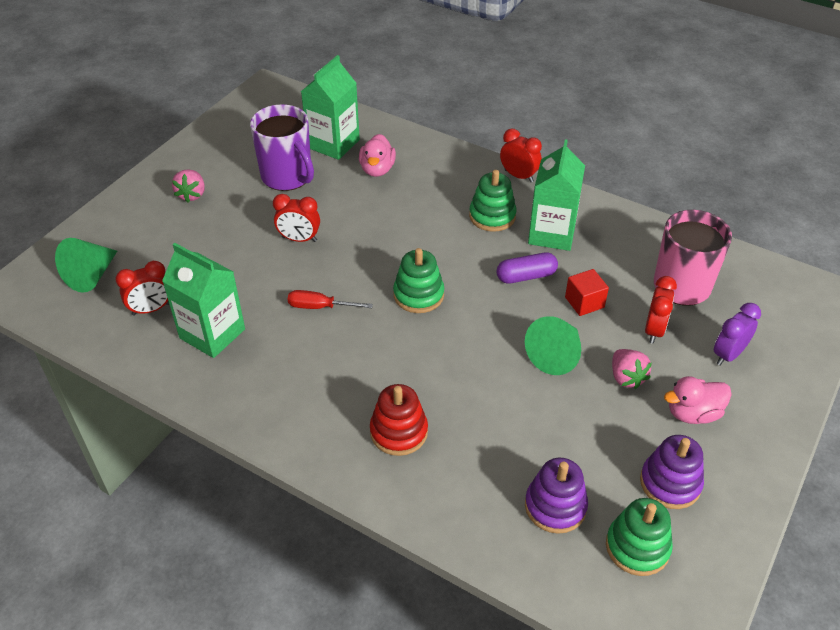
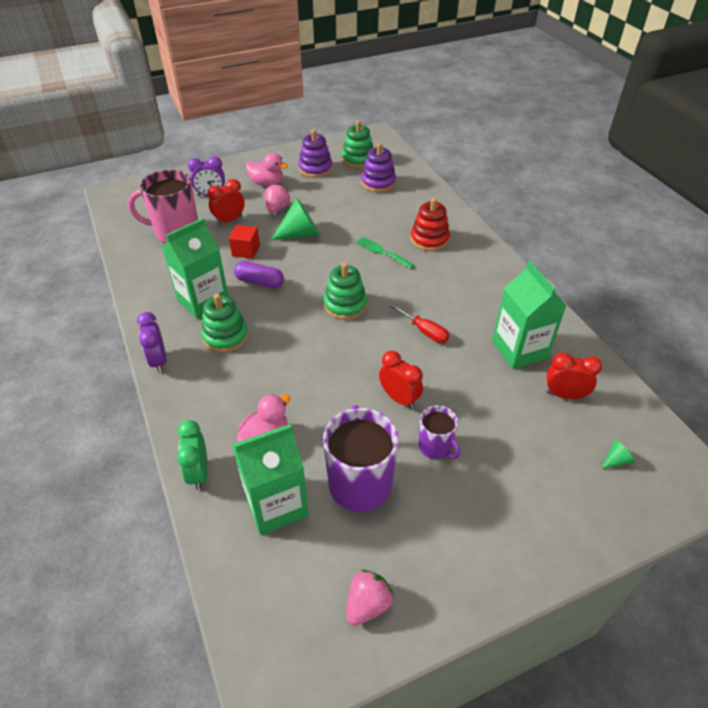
camera: 145 degrees left, 0 degrees up
green cone [55,238,117,293] -> green cone [601,440,635,469], size x0.46
pink strawberry [172,169,205,203] -> pink strawberry moved to [346,570,394,626]
red clock [500,129,542,182] -> purple clock [137,312,167,373]
none -> green clock [177,420,208,490]
none -> green fork [355,236,414,269]
none -> purple mug [418,405,460,459]

